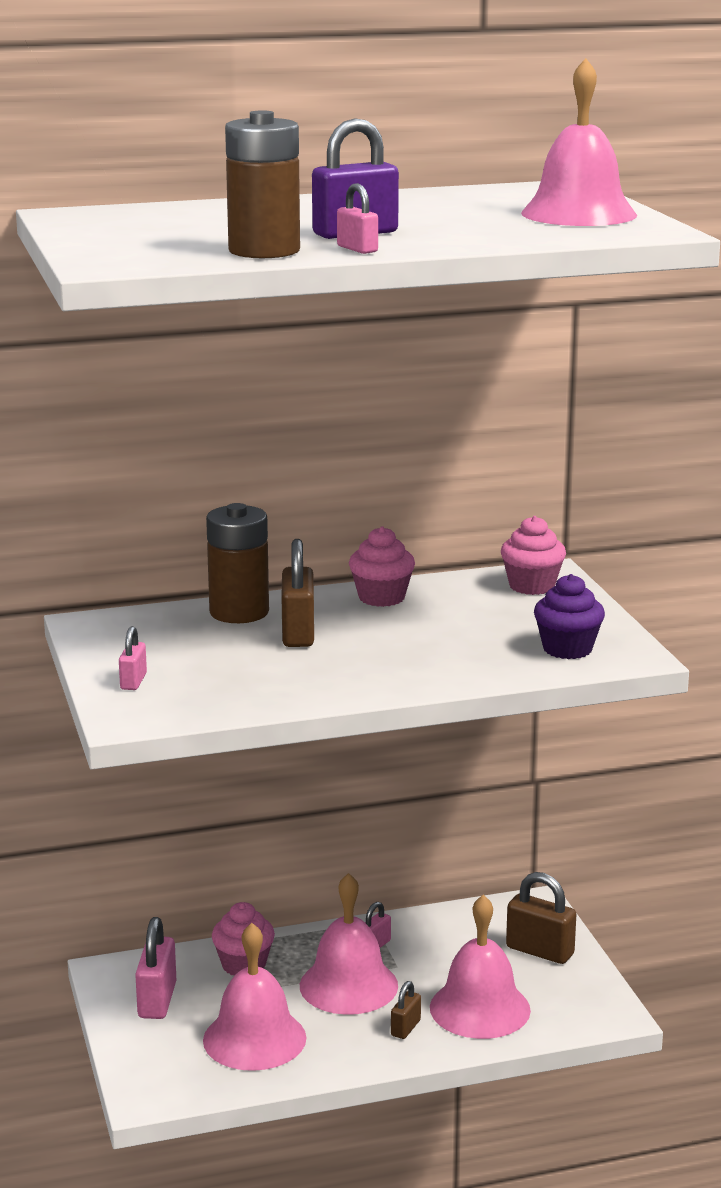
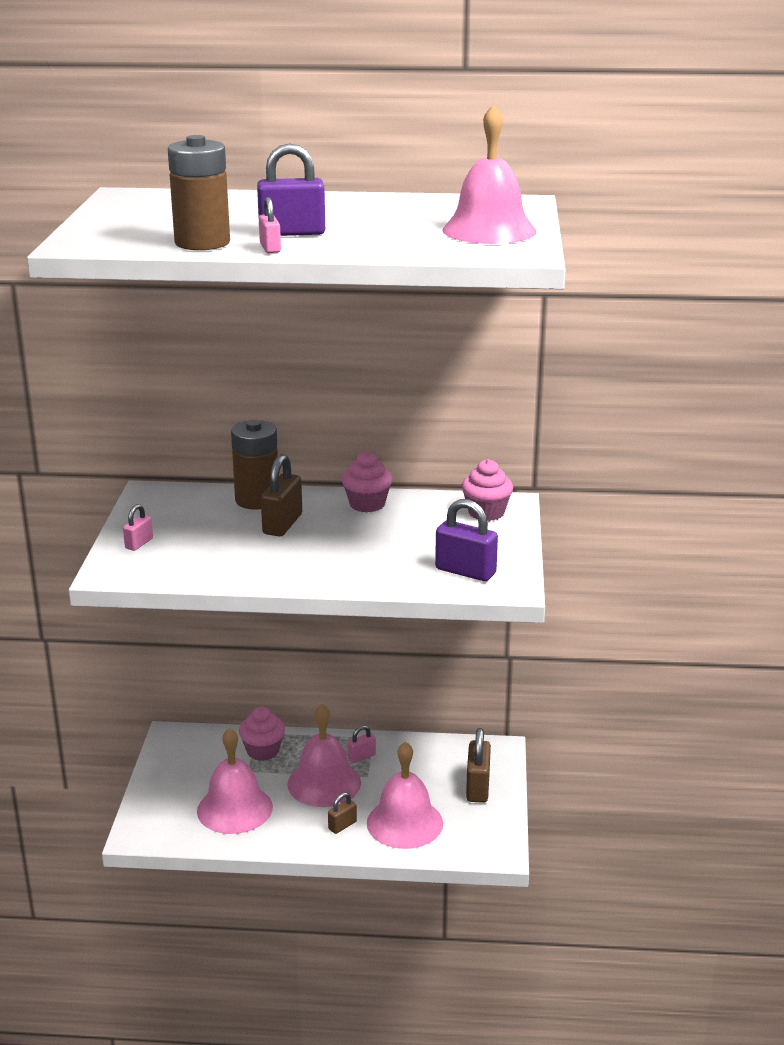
camera: 20 degrees right, 5 degrees up
pink padlock [135,917,176,1019] -> none
brown padlock [506,872,576,964] -> brown padlock turned 45 degrees clockwise [466,728,491,803]
purple cupcake [534,574,605,659] -> purple padlock [435,499,498,581]

